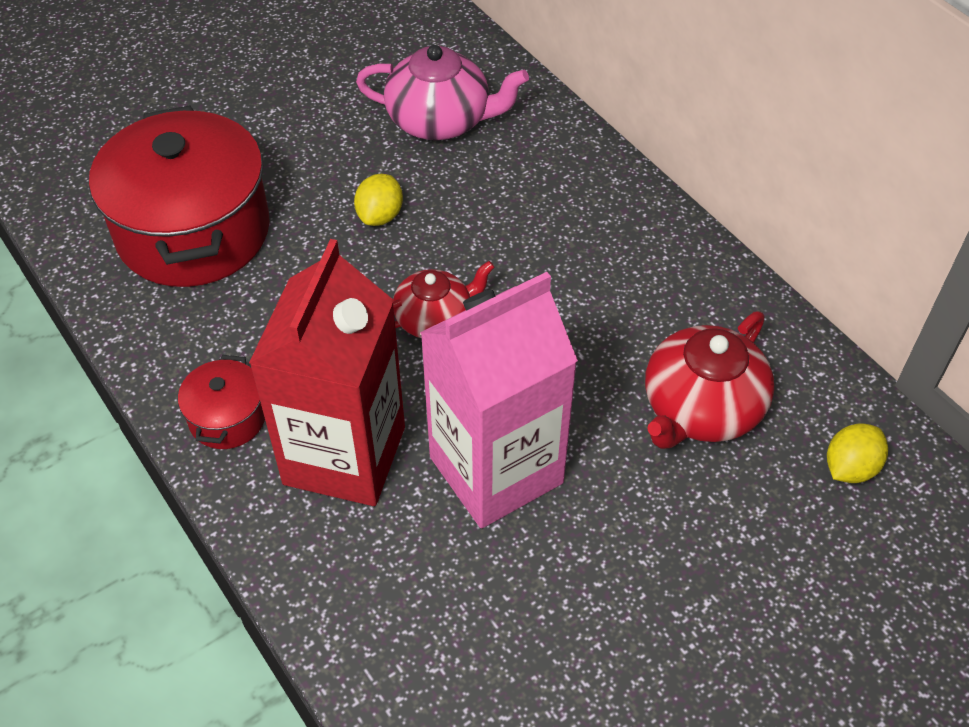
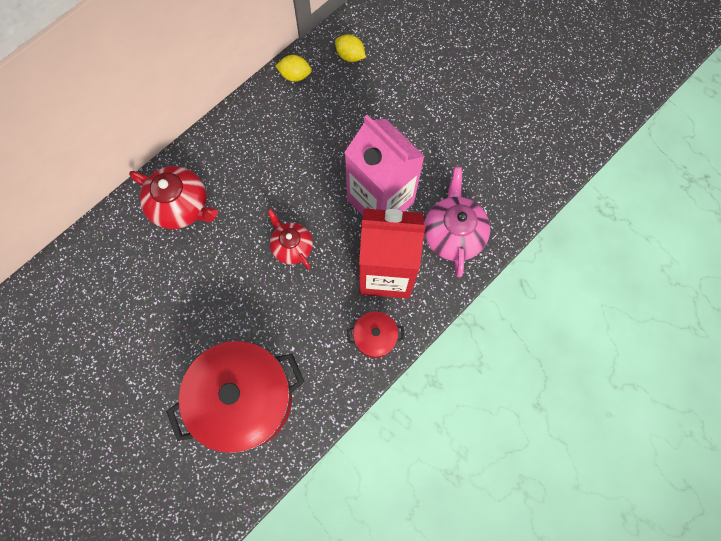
camera: 100 degrees left, 20 degrees up
yellow lemon [354,174,403,226] -> yellow lemon moved to [275,55,312,82]
pink teapot [356,45,529,140] -> pink teapot moved to [424,167,490,277]
red teapot [645,311,774,449] -> red teapot moved to [129,166,218,229]

